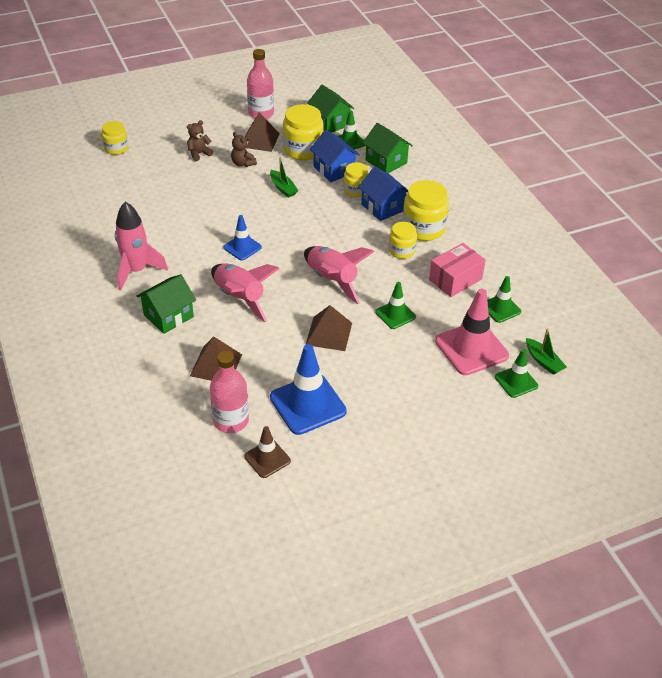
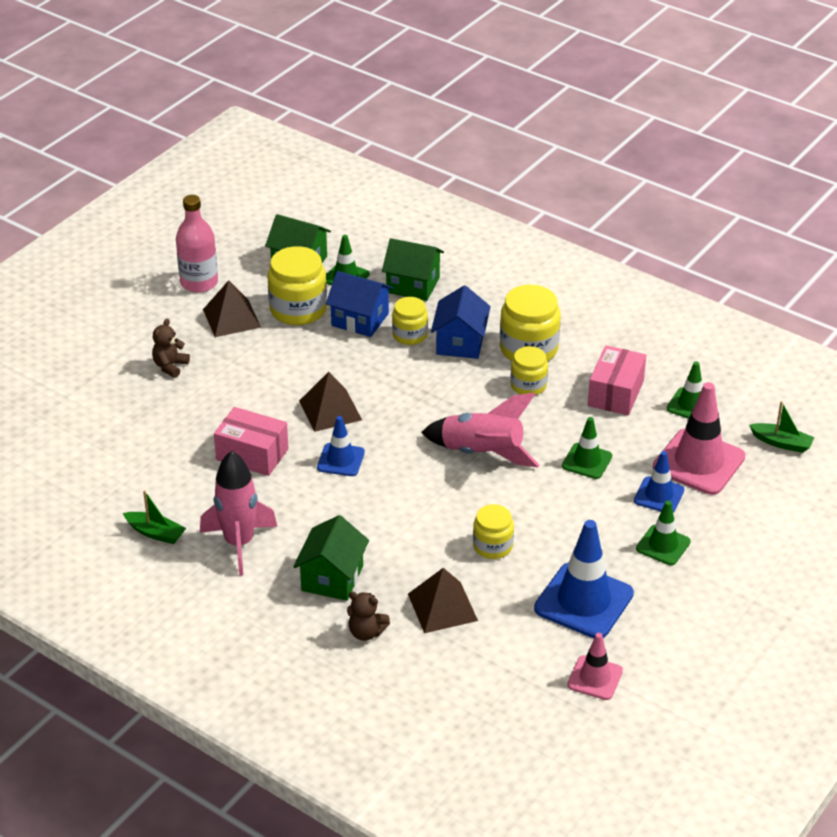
camera: 30 degrees left, 5 degrees down
yellow jar [101,121,128,155] -> yellow jar moved to [473,504,514,559]
pink bottle [210,351,249,433] -> none
pink rocket [211,263,280,322] -> none
brown teddy bear [231,132,257,167] -> brown teddy bear moved to [347,591,390,641]
brown traffic cone [244,426,291,478] -> pink traffic cone [567,633,623,700]
green boat [270,157,299,198] -> green boat moved to [123,490,186,544]
brown pyramid [306,305,352,351] -> brown pyramid moved to [299,372,362,432]
blue house [358,167,408,221] -> blue house turned 75 degrees clockwise [431,285,491,359]
green traffic cone [495,349,538,398] -> green traffic cone moved to [636,501,691,565]
none -> pink box [214,407,289,476]
none -> blue traffic cone [634,451,684,513]

